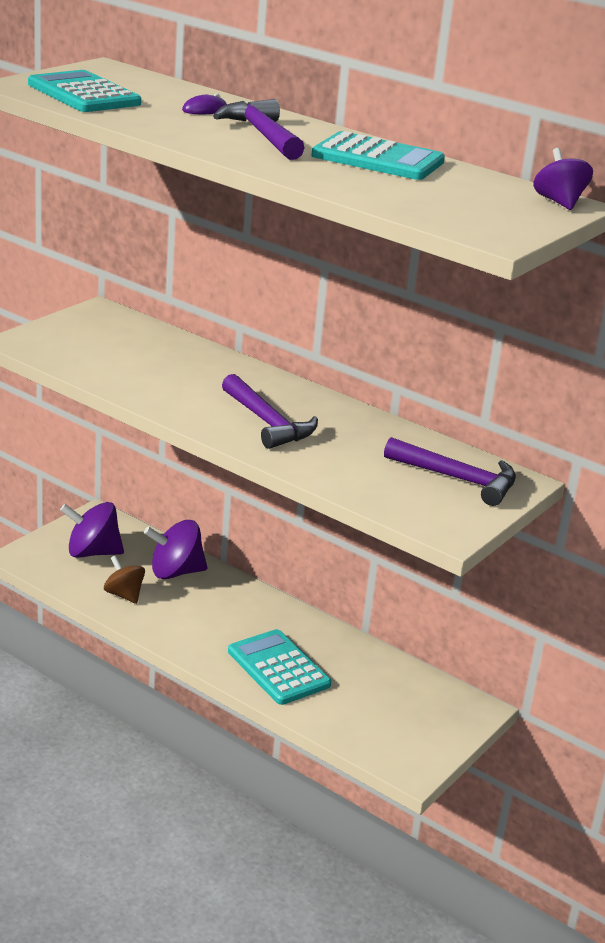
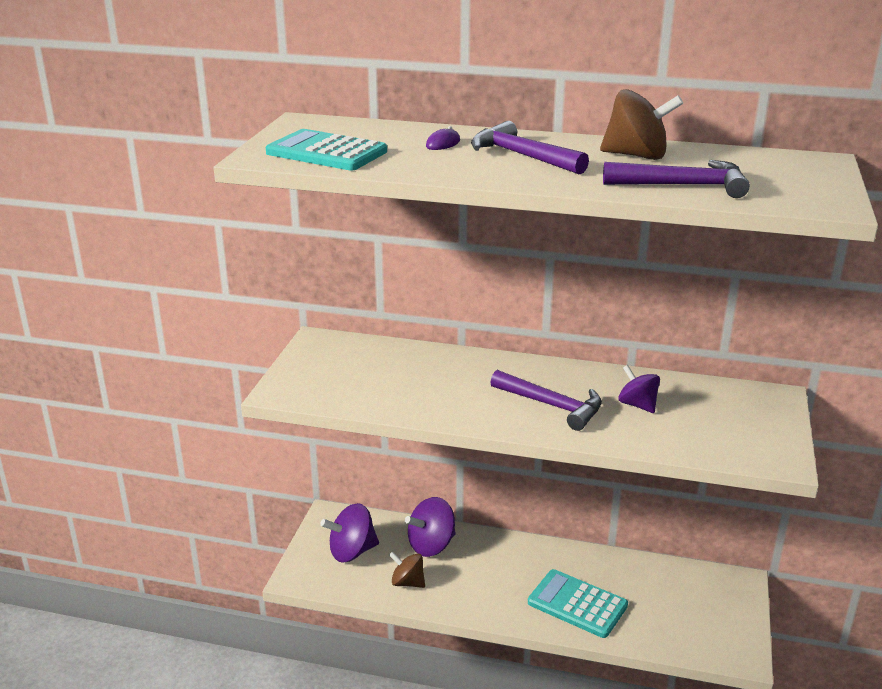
camera: 20 degrees left, 0 degrees up
turquoise calculator [311,131,445,180] -> brown spinning top [600,89,683,160]
purple hammer [384,437,516,506] -> purple hammer moved to [603,160,750,198]
purple spinning top [533,148,593,210] -> purple spinning top moved to [618,365,660,413]

